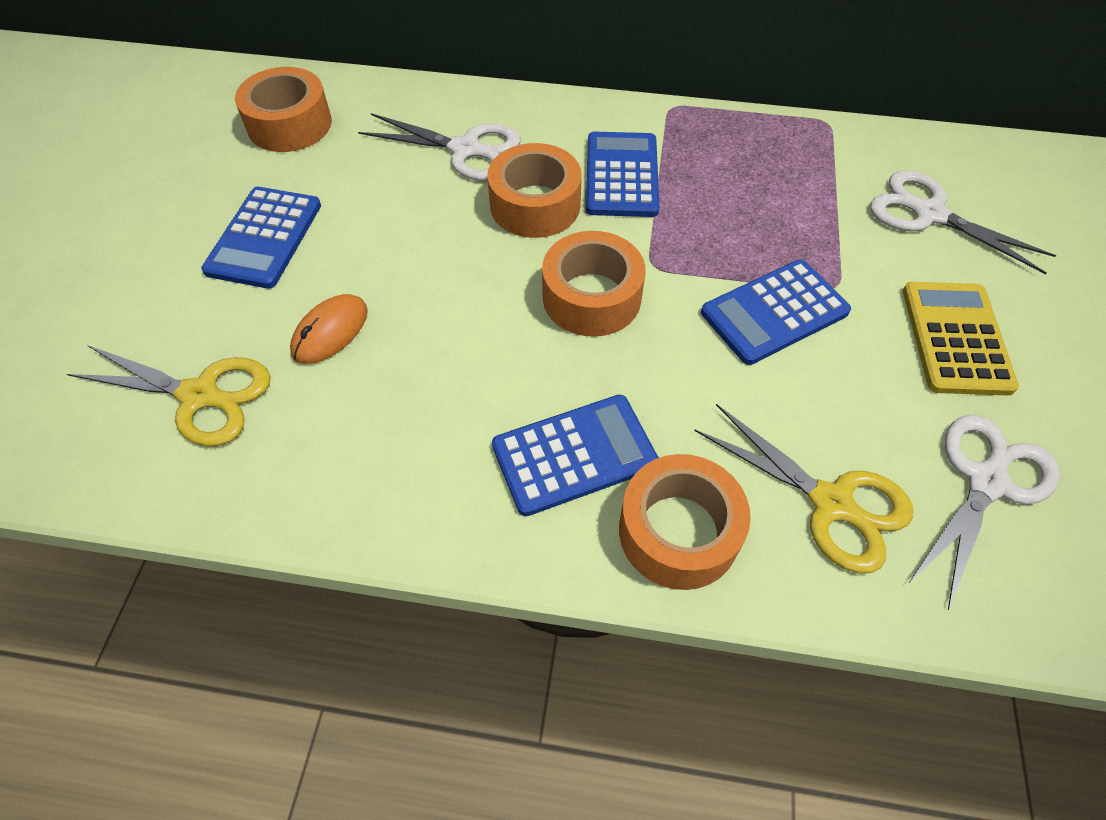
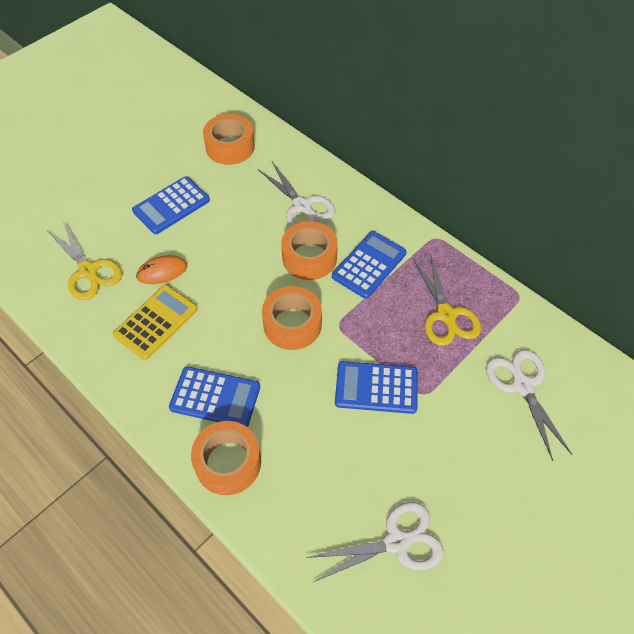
camera: 35 degrees right, 0 degrees up
yellow scissors [694,404,913,573] -> yellow scissors moved to [413,253,481,346]
yellow calculator [903,282,1019,396] -> yellow calculator moved to [113,285,198,360]

